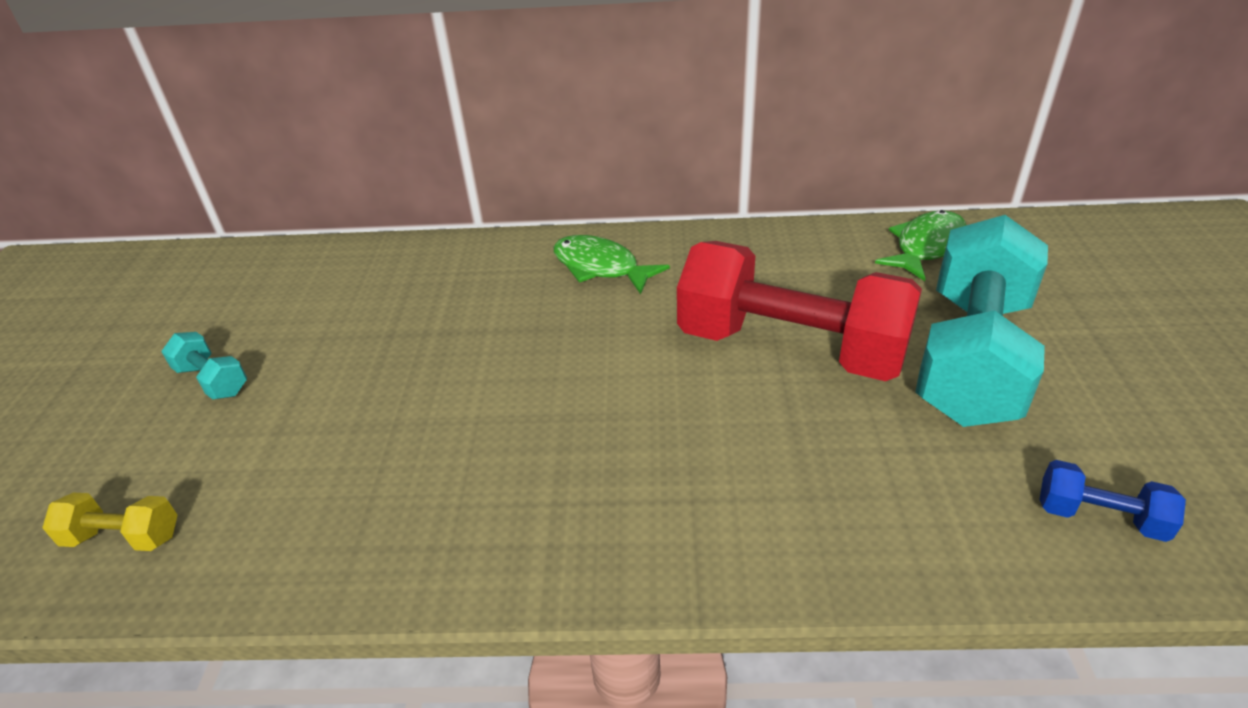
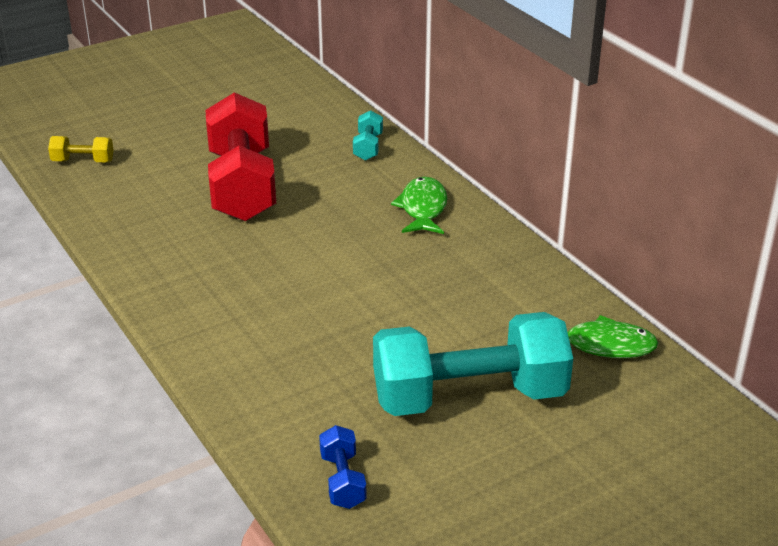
camera: 55 degrees right, 5 degrees down
yellow dumbbell [42,493,178,551] -> yellow dumbbell turned 60 degrees counterclockwise [48,136,114,162]
turquoise dumbbell [161,332,247,400] -> turquoise dumbbell moved to [353,110,383,161]
red dumbbell [677,241,922,381] -> red dumbbell moved to [206,92,276,222]

